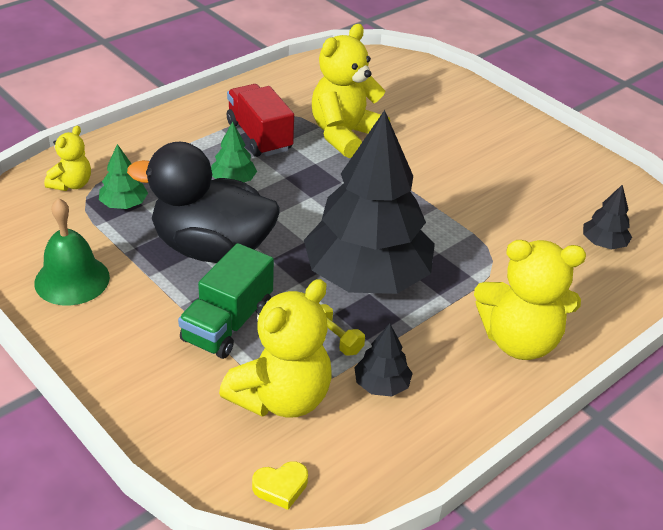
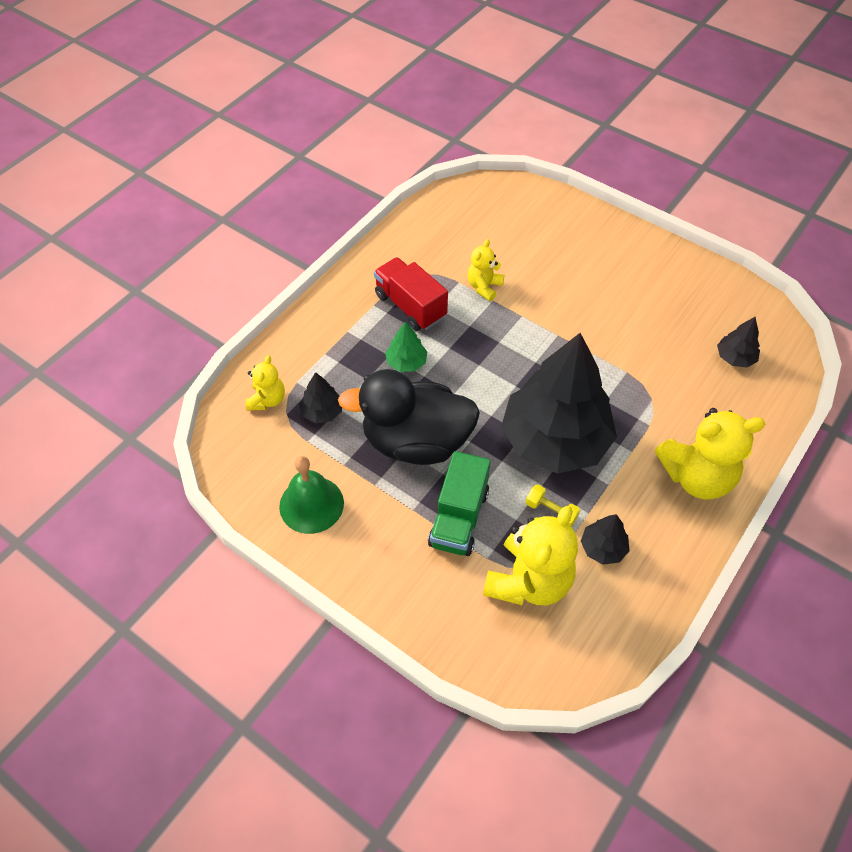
camera: 10 degrees left, 15 degrees up
green tree [99,144,148,209] -> black tree [299,372,342,423]
yellow heart [252,461,308,510] -> none
yellow teddy bear [312,24,390,158] -> yellow teddy bear [468,239,504,301], size x0.53

